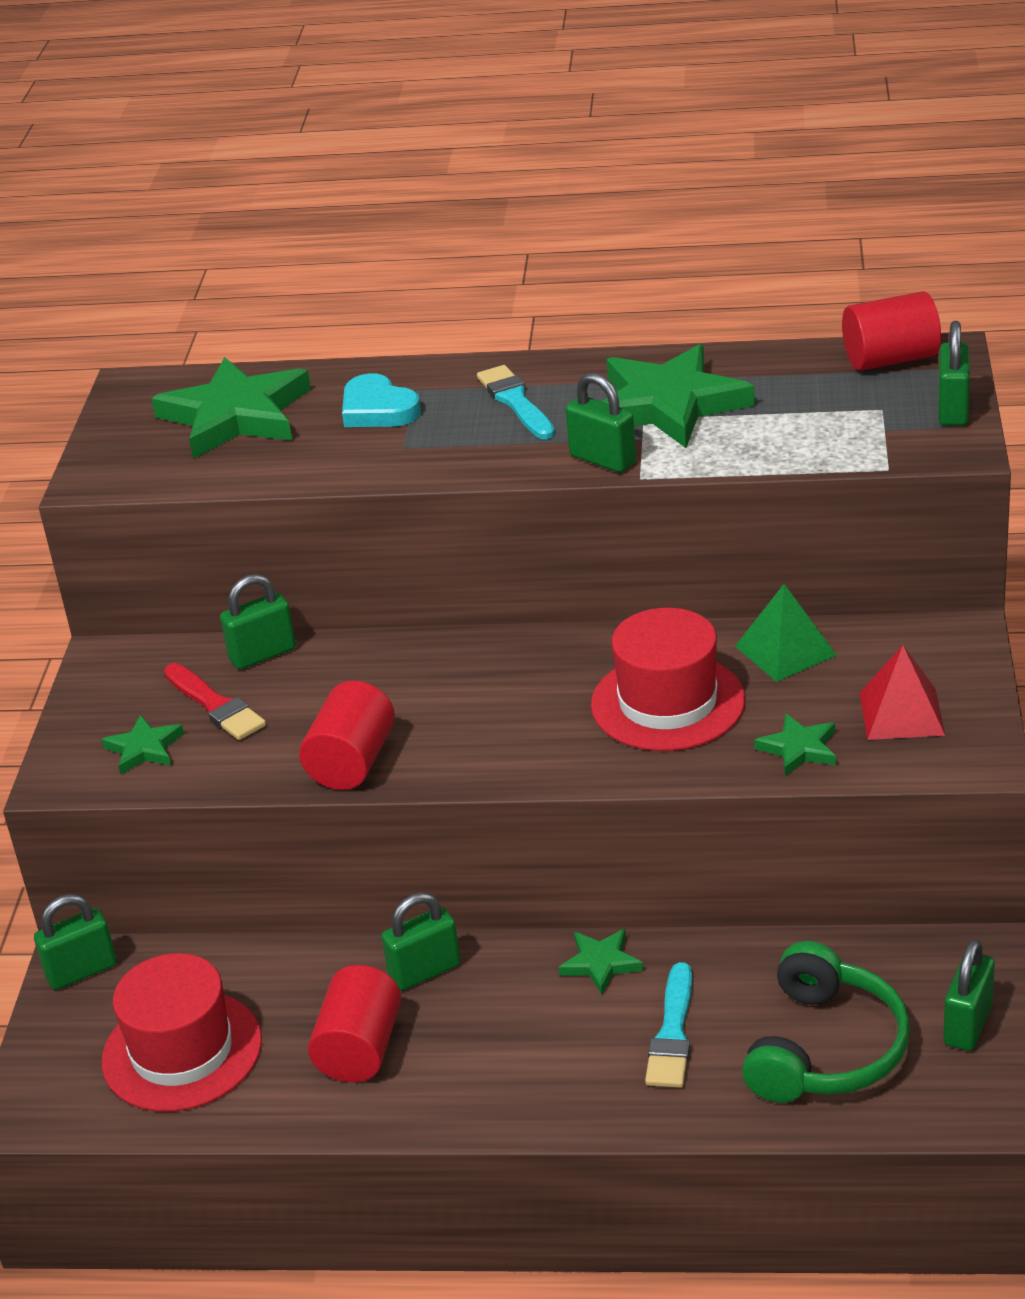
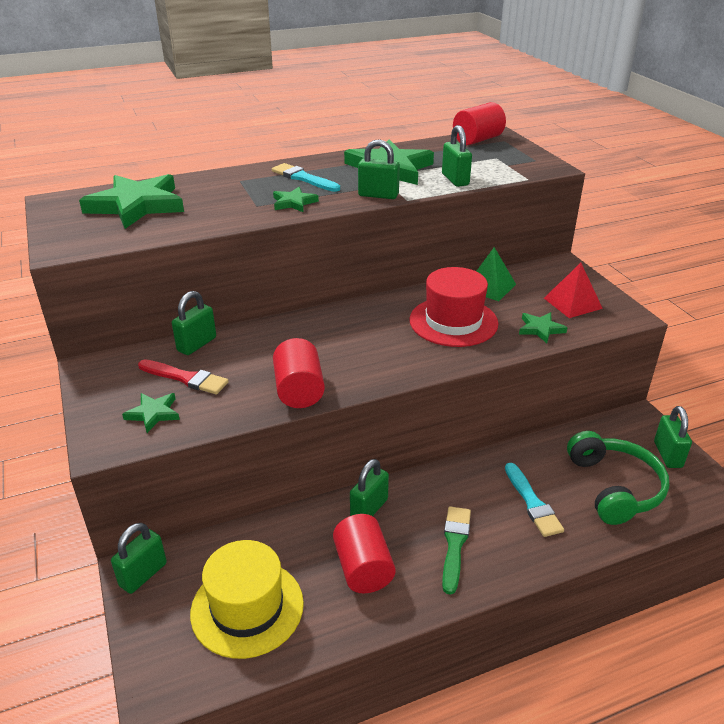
camera: 30 degrees left, 0 degrees up
red hat [101,953,262,1112] -> yellow hat [190,540,304,659]
turquoise heart [342,373,421,427] -> none
green star [558,929,643,995] -> green star moved to [273,187,319,212]
green padlock [938,321,970,426] -> green padlock moved to [442,125,472,187]
none -> green brush [442,506,471,595]

